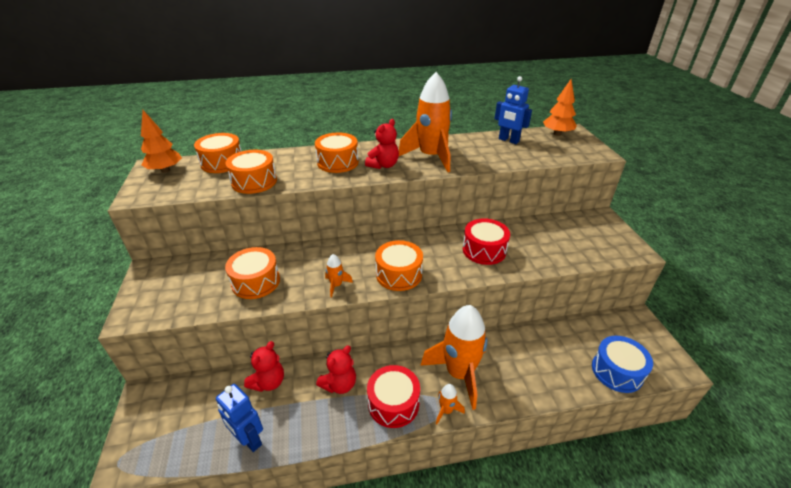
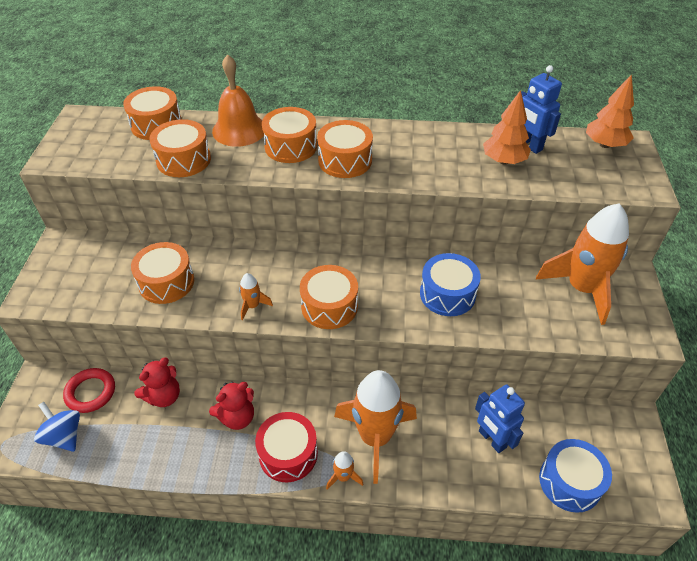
camera: 15 degrees right, 10 degrees up
orange tree [141,110,182,173] -> orange tree moved to [483,90,531,165]
blue robot [216,384,263,452] -> blue robot moved to [475,384,525,453]
red teddy bear [365,119,399,169] -> orange drum [317,120,373,178]
orange rocket [399,72,452,172] -> orange rocket moved to [536,203,629,325]
red drum [463,218,510,265] -> blue drum [420,253,481,316]
none -> blue spinning top [34,402,80,452]
none -> red ring [63,368,115,413]
none -> orange bell [212,54,264,147]

